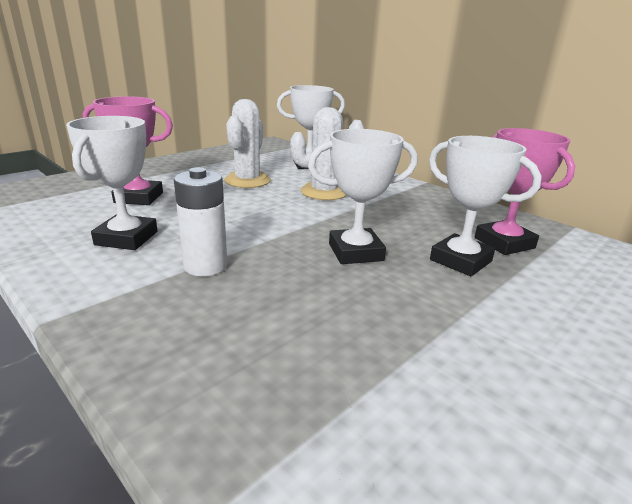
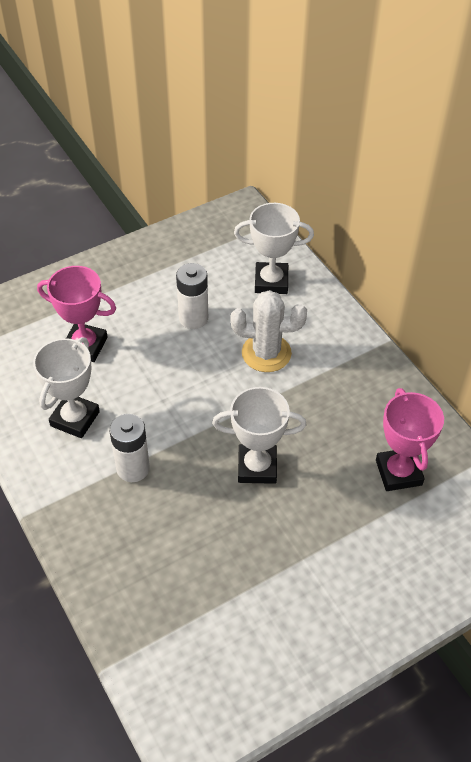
camera: 15 degrees right, 25 degrees up
white cactus [224,99,271,188] -> white battery [176,263,208,329]
white trophy [429,136,542,276] -> none

